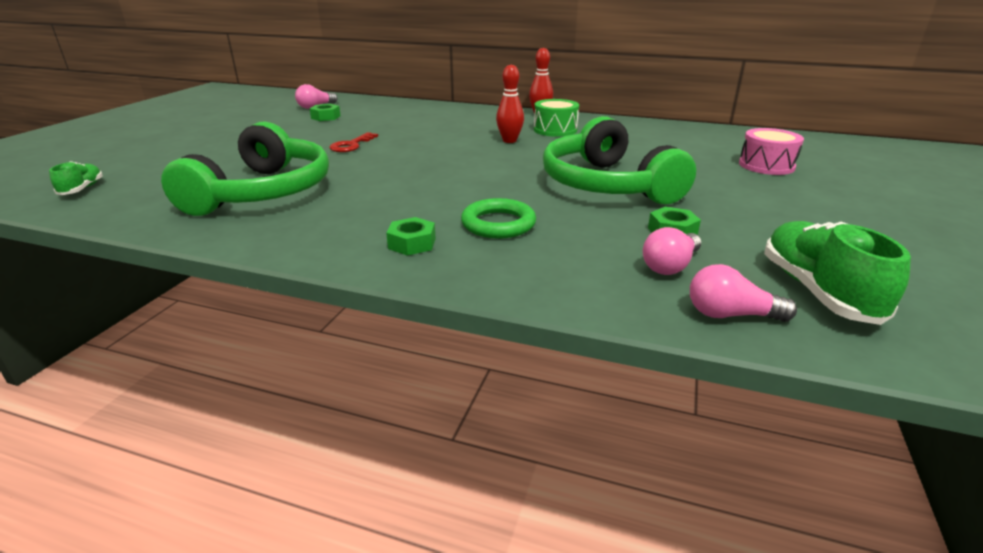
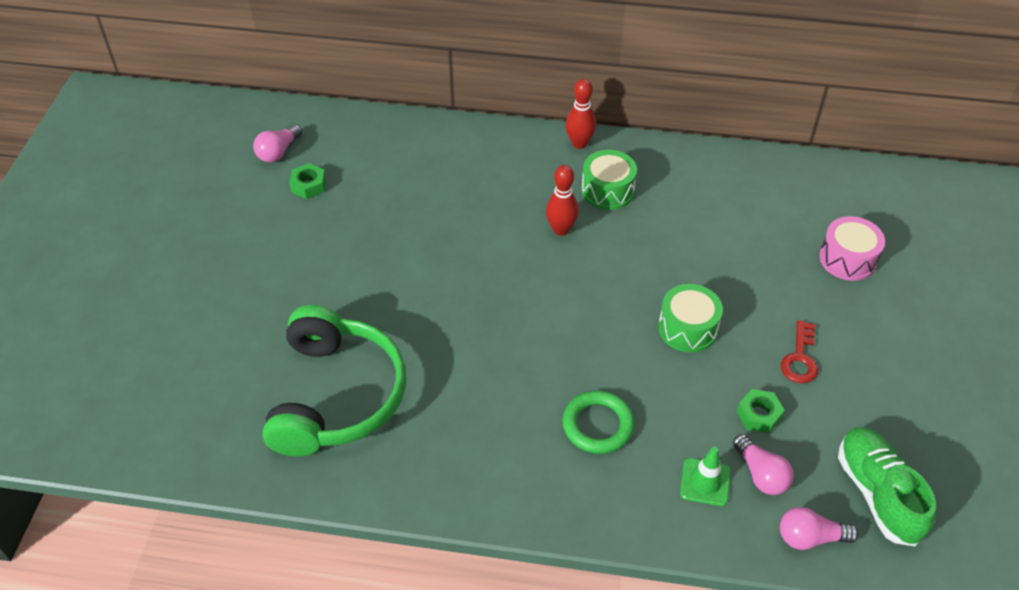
camera: 10 degrees left, 20 degrees up
green shoe [49,161,103,195] -> none
red key [330,132,378,152] -> red key moved to [781,320,818,383]
green nut [386,217,436,256] -> none
green headphones [543,116,696,204] -> green drum [658,284,723,353]
pink light bulb [643,227,701,275] -> pink light bulb turned 60 degrees counterclockwise [733,434,794,495]
none -> green traffic cone [680,446,731,506]

